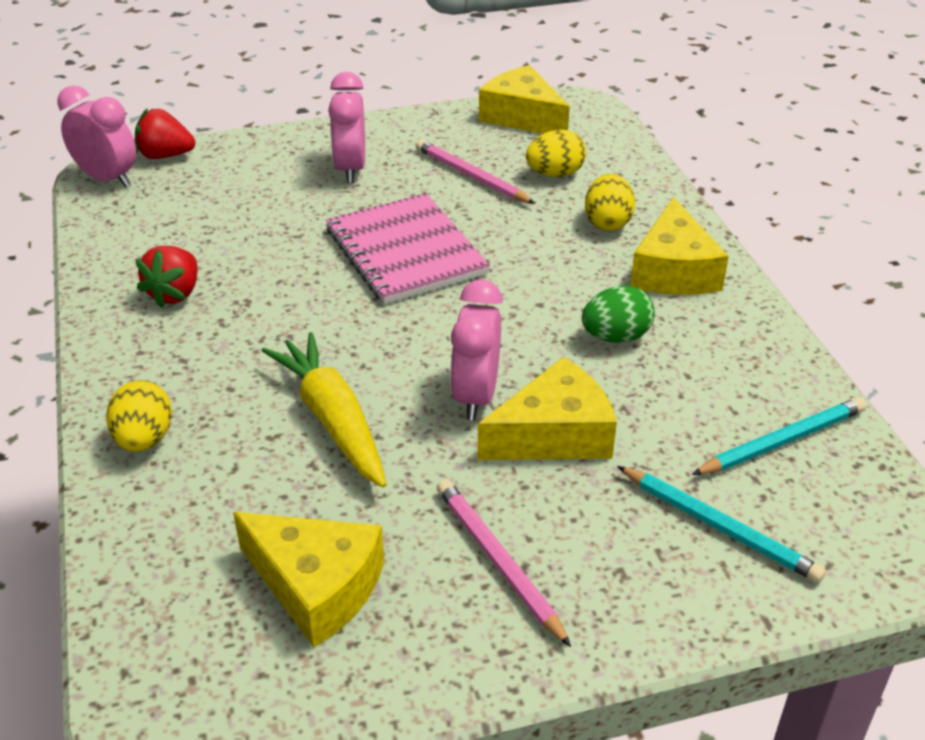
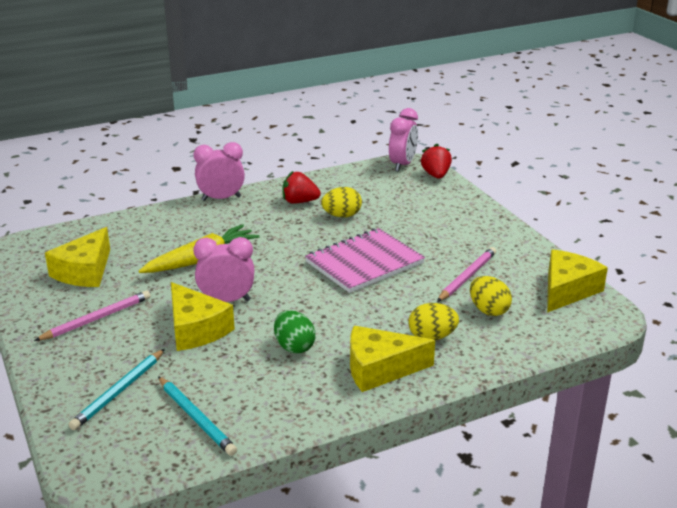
camera: 80 degrees right, 10 degrees down
yellow egg [106,380,172,452] -> yellow egg moved to [321,187,362,218]
pink clock [328,72,365,183] -> pink clock moved to [194,142,245,201]

